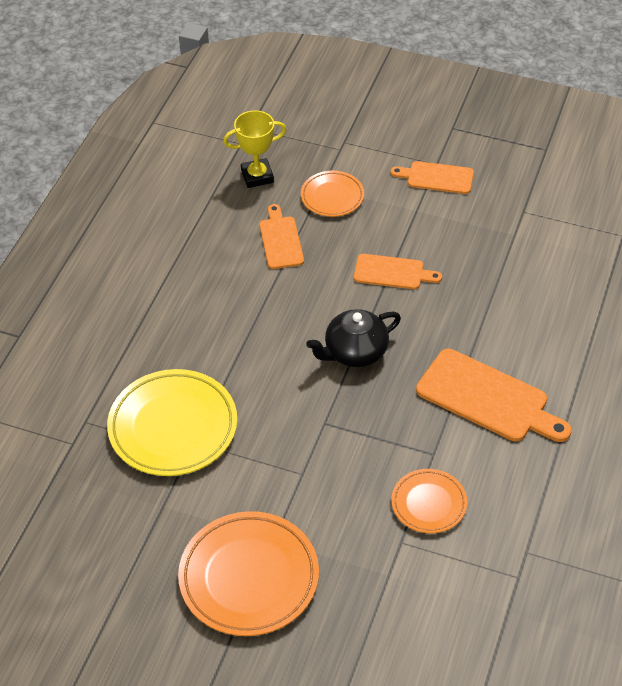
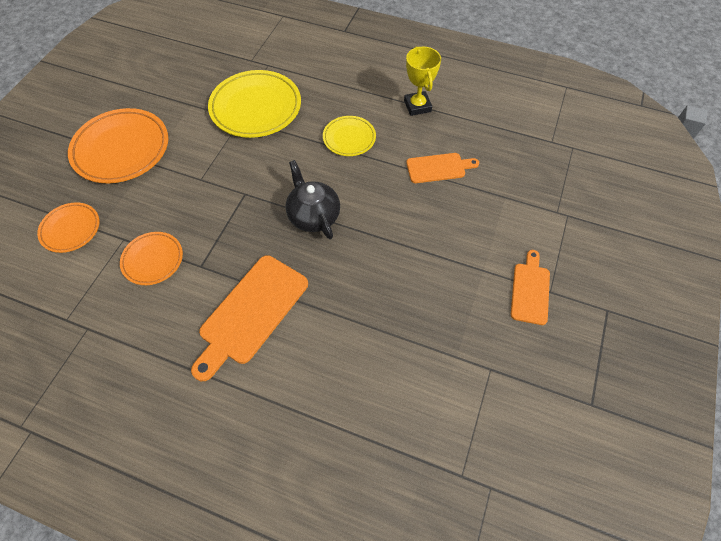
camera: 90 degrees right, 10 degrees up
yellow trophy [223,110,286,188] -> yellow trophy moved to [404,46,441,116]
orange plate [301,171,364,217] -> orange plate moved to [37,202,99,253]
orange cutting board [354,254,442,289] -> none
none -> yellow plate [323,116,376,156]

